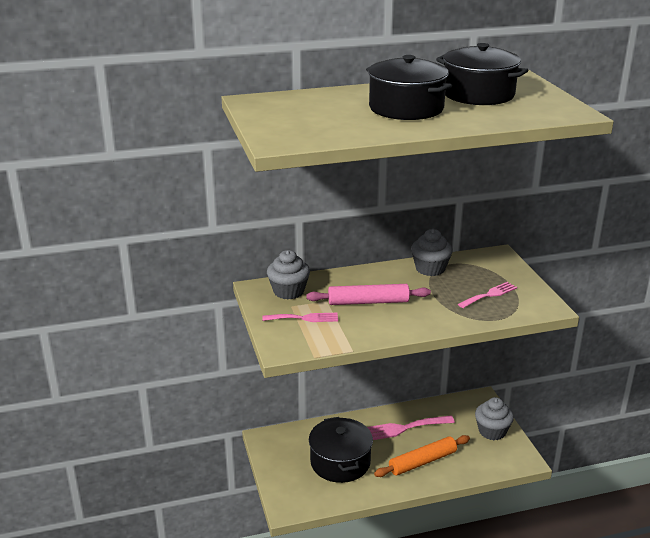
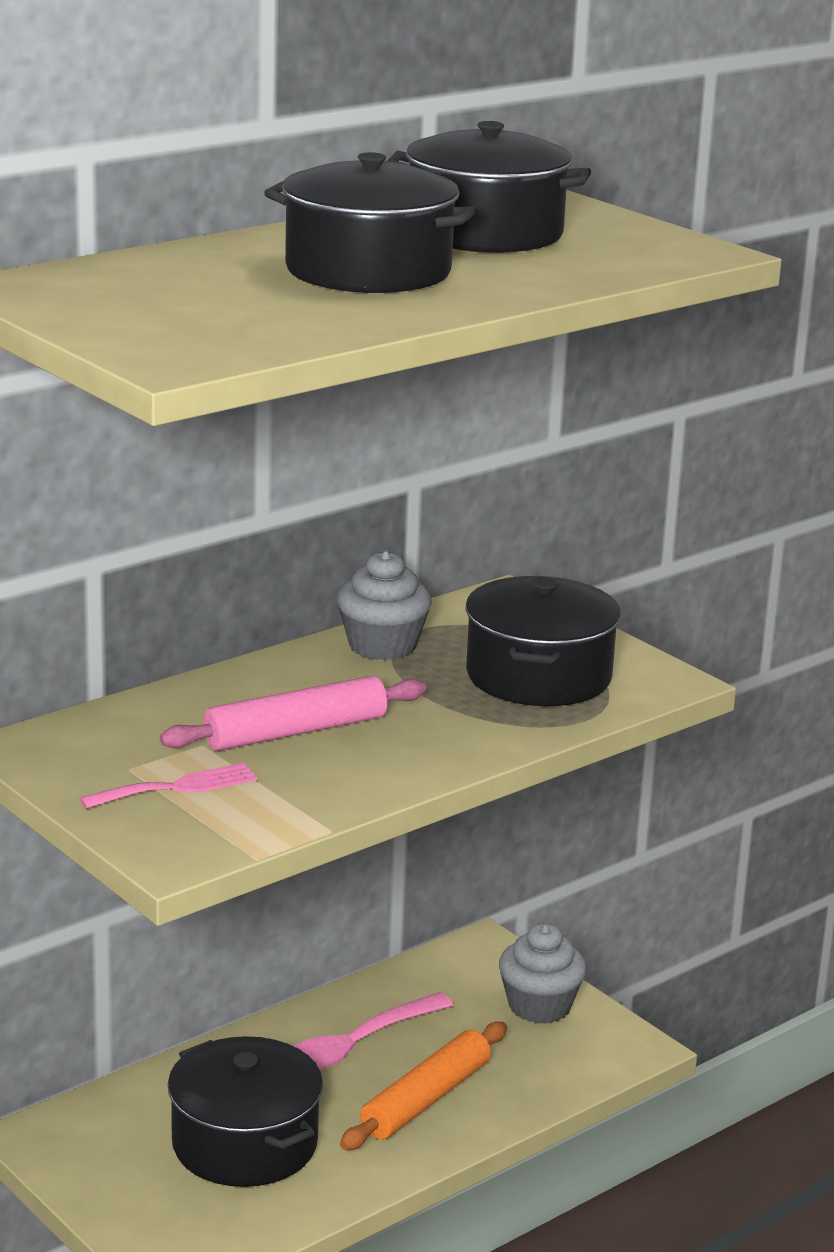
camera: 25 degrees left, 5 degrees down
grey cupcake [267,250,310,300] -> none
pink fork [458,282,517,308] -> black pot [466,576,621,706]

